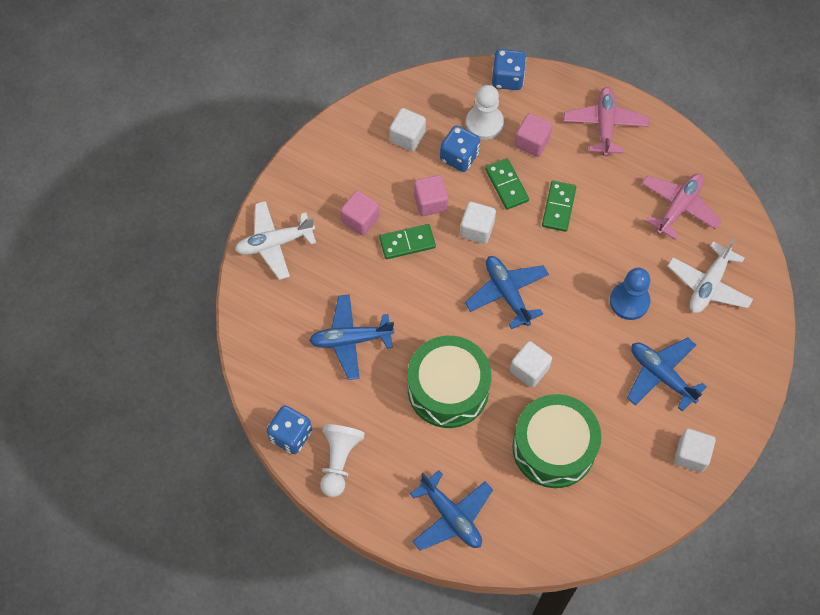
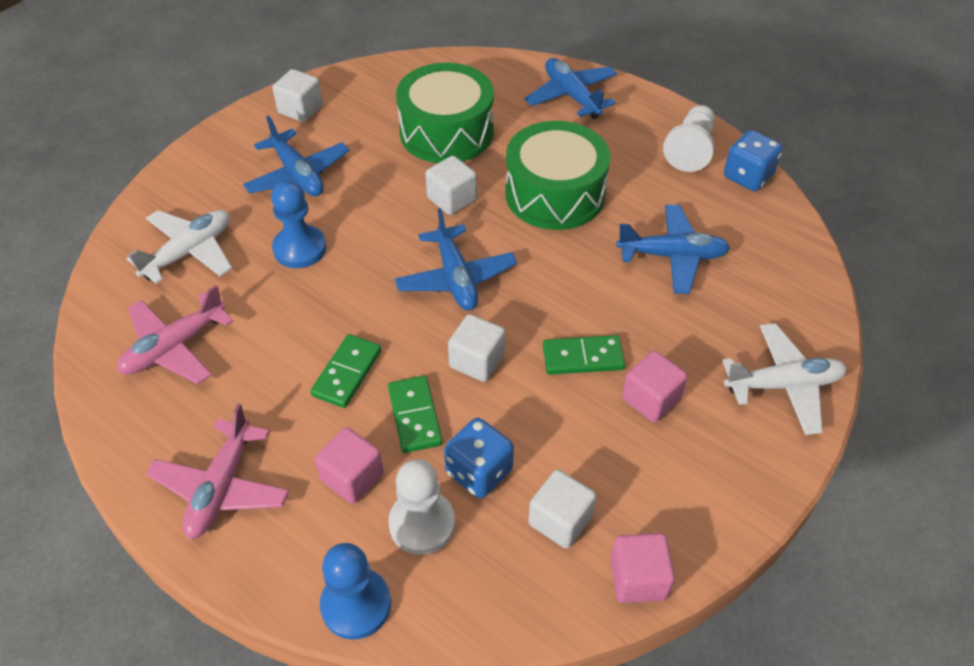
camera: 170 degrees left, 15 degrees down
pink cube [414,175,448,216] -> pink cube moved to [610,533,675,603]
blue dice [492,49,526,90] -> blue pawn [320,543,391,640]

